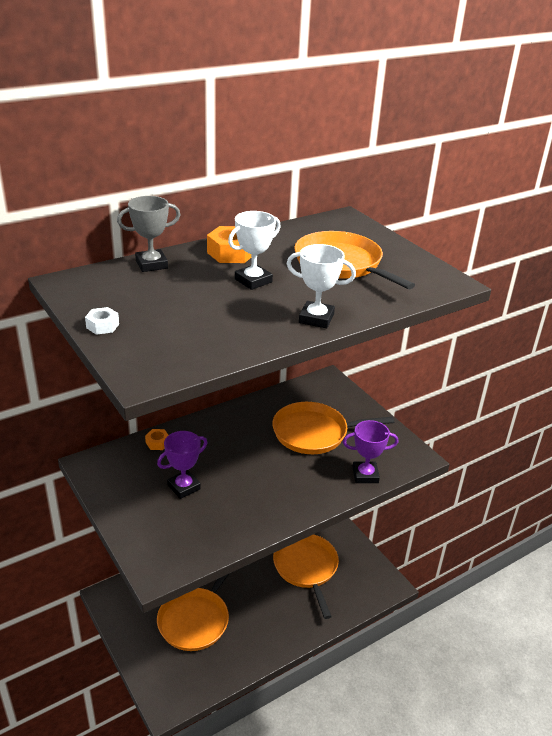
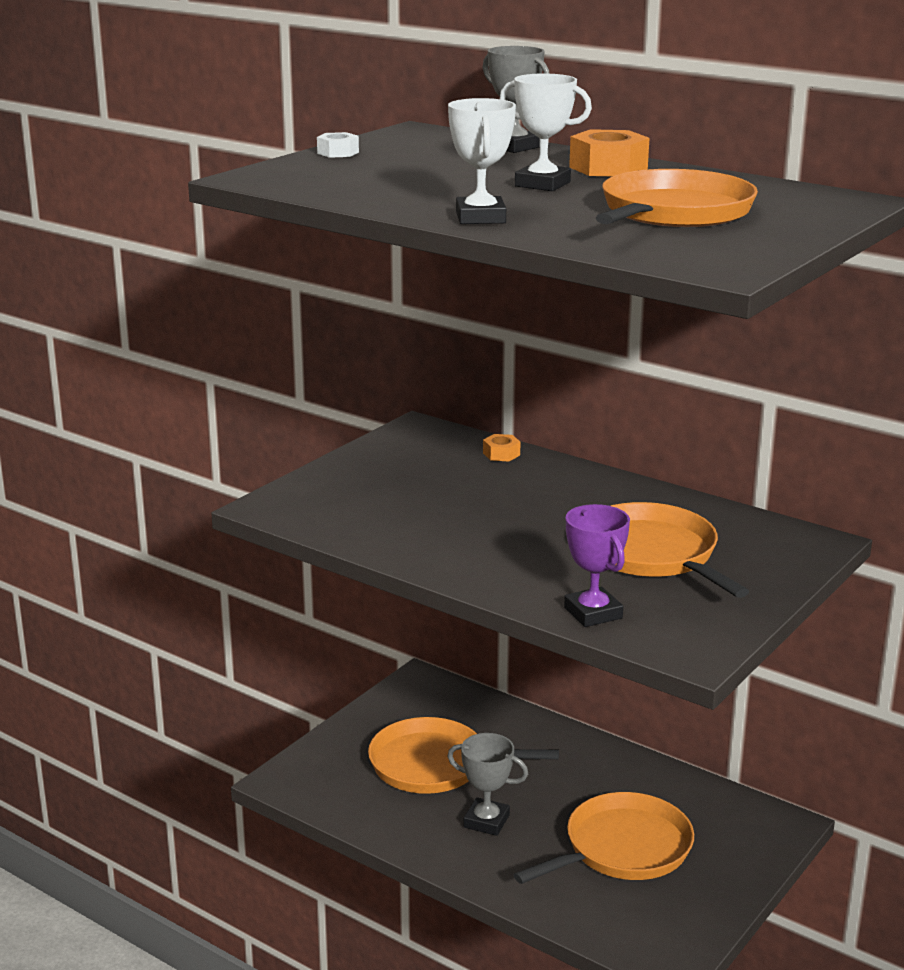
camera: 70 degrees right, 10 degrees down
purple trophy [157,431,207,499] -> none
none -> grey trophy [447,733,528,836]

